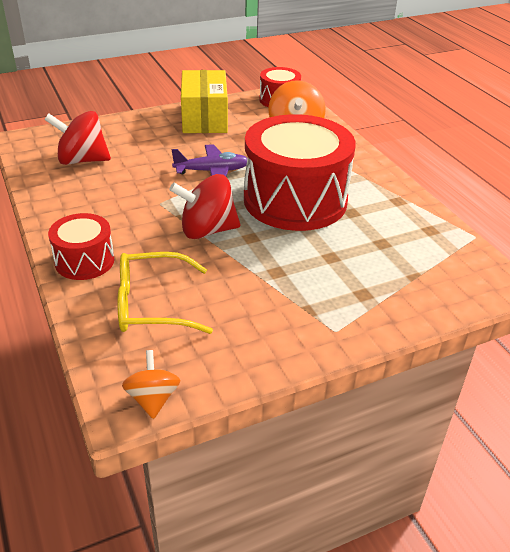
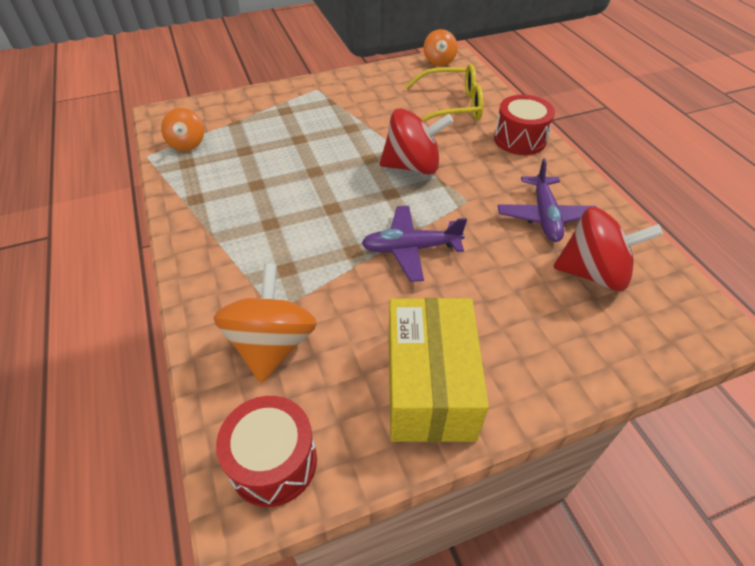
camera: 175 degrees left, 10 degrees up
red drum [244,114,356,231] -> none
none -> orange spinning top [161,108,204,151]
none -> purple plane [497,159,596,242]

